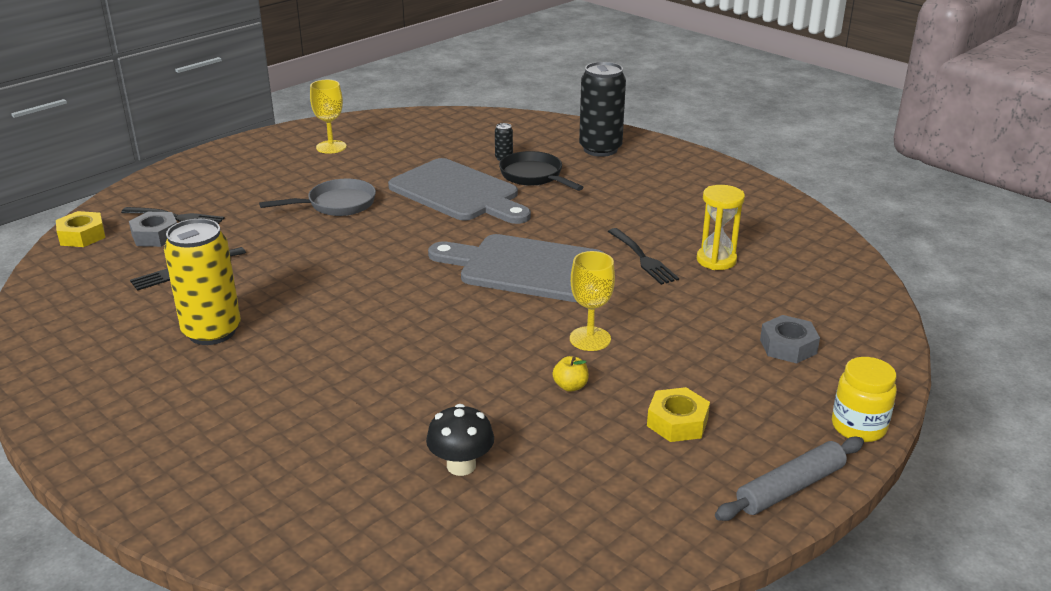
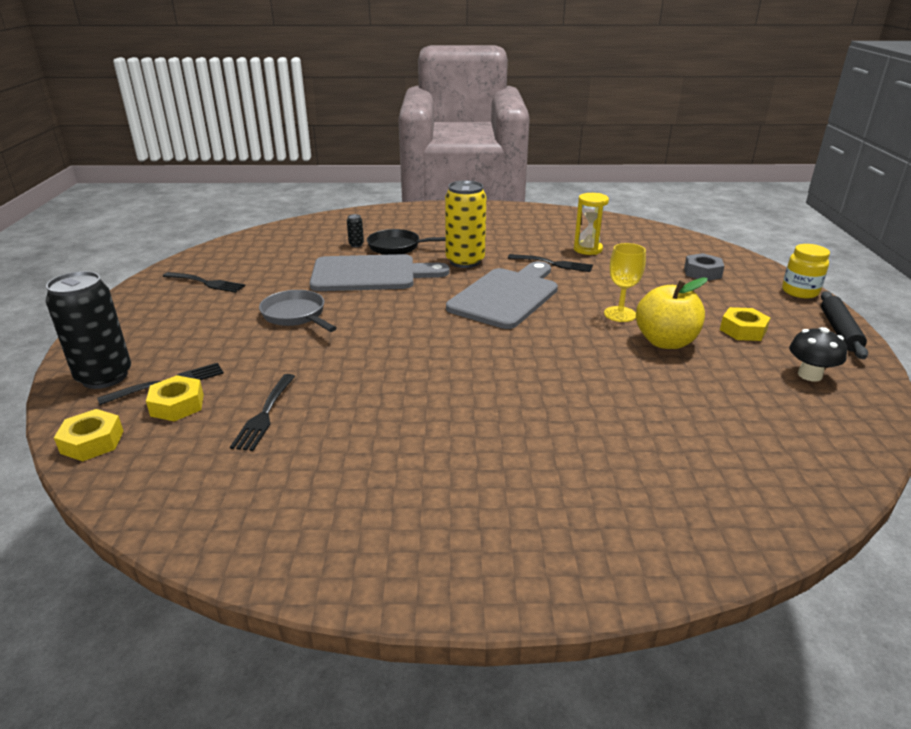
camera: 45 degrees left, 0 degrees up
grey nut [129,212,177,247] -> yellow nut [146,375,204,421]
yellow can [164,219,241,345] -> yellow can moved to [445,180,486,268]
grey pan [259,179,376,216] -> grey pan turned 60 degrees counterclockwise [259,290,337,332]
yellow goblet [310,80,347,154] -> black fork [163,272,245,293]
black mushroom [426,404,494,476] -> black mushroom moved to [789,327,847,381]
grey cutting board [428,234,604,302] -> grey cutting board turned 150 degrees clockwise [446,261,558,329]
yellow apple [552,356,589,392] -> yellow apple [636,278,708,349], size x2.33
black can [579,62,626,157] -> black can moved to [46,271,131,389]
grey rolling pin [715,437,864,521] -> black rolling pin [821,291,868,359]

